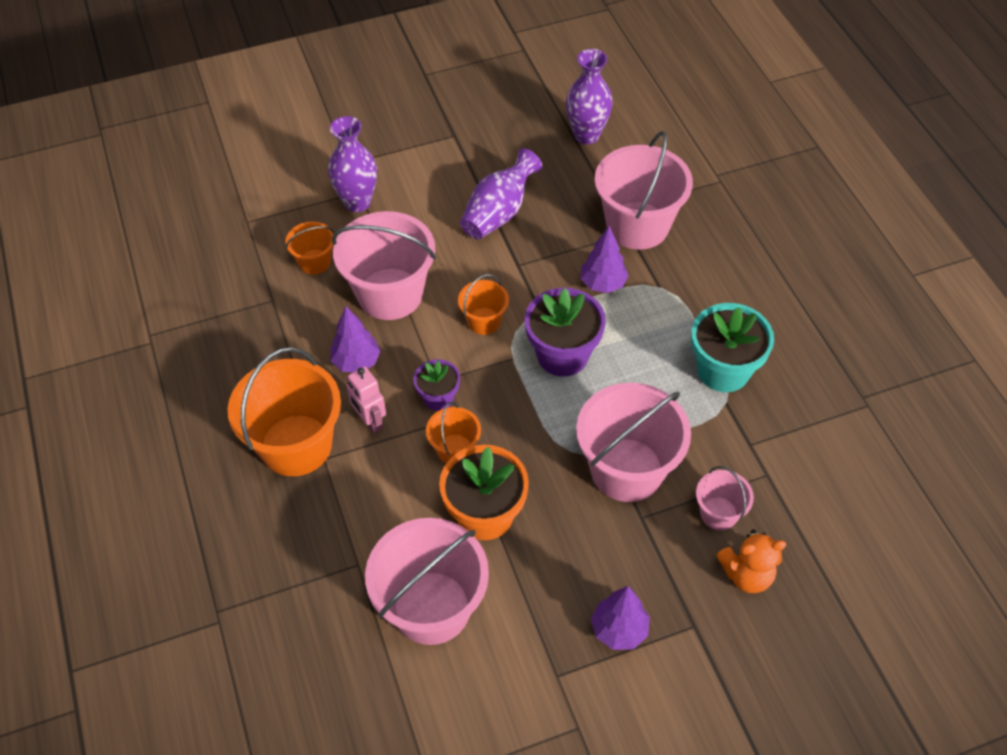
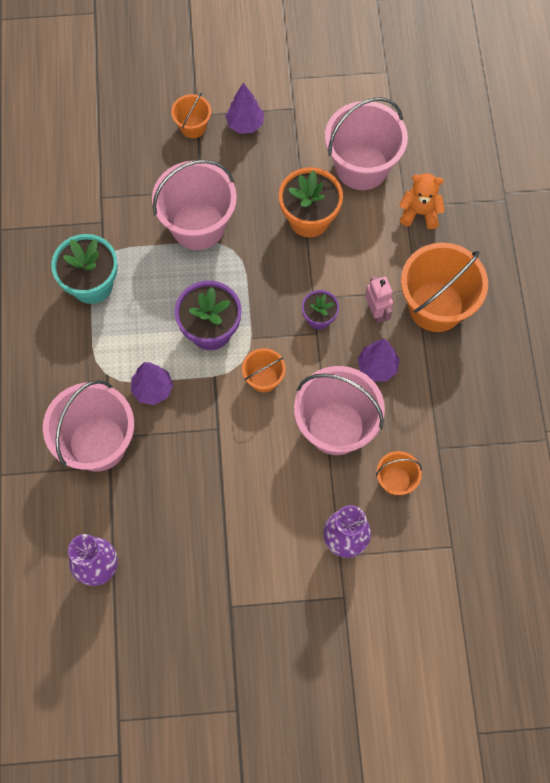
camera: 165 degrees left, 15 degrees up
orange bucket [426,402,481,463] -> orange bucket moved to [171,93,211,138]
purple vase [460,148,542,239] -> none
pink bucket [696,466,754,530] -> none
orange teddy bear [716,530,786,593] -> orange teddy bear moved to [399,173,445,229]

